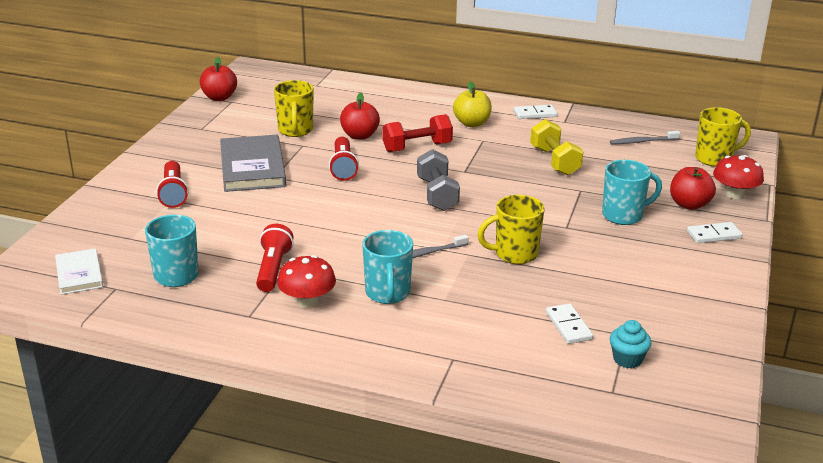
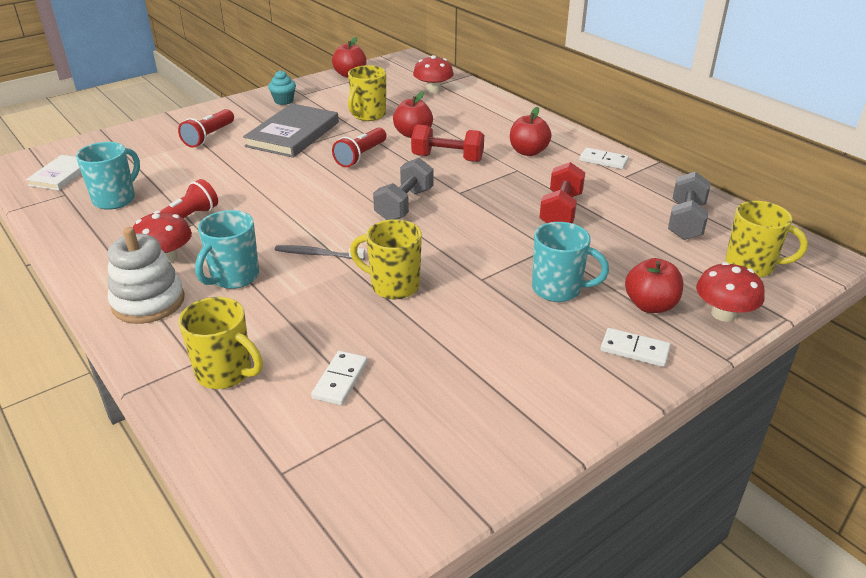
camera: 35 degrees right, 5 degrees up
yellow apple [453,81,492,127] -> red apple [510,107,552,156]
yellow dumbbell [530,119,583,175] -> red dumbbell [539,162,585,223]
grey toothbrush [610,131,680,144] -> grey dumbbell [668,171,711,240]
turquoise cupcake [610,320,651,368] -> turquoise cupcake moved to [268,70,296,105]
none -> white stacking toy [108,227,185,324]
none -> yellow mug [179,297,263,389]
none -> red mushroom [413,55,454,93]

